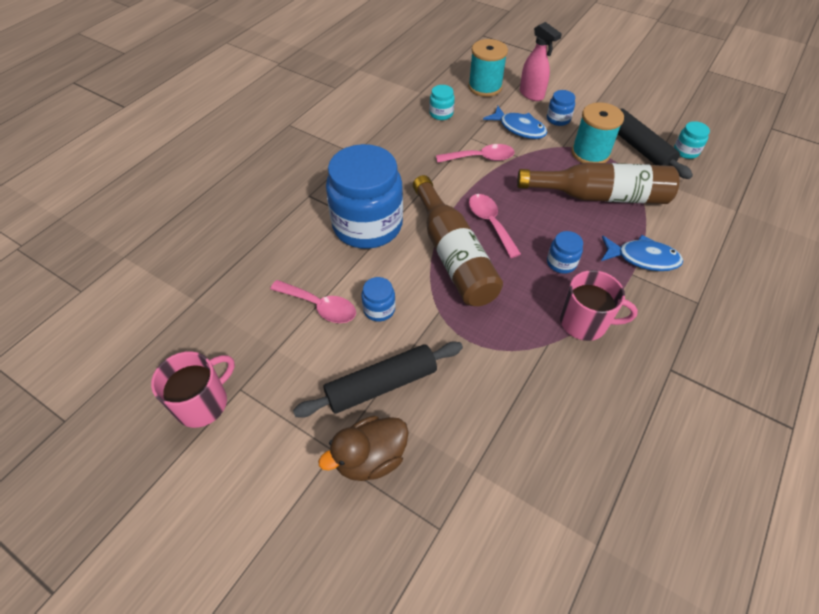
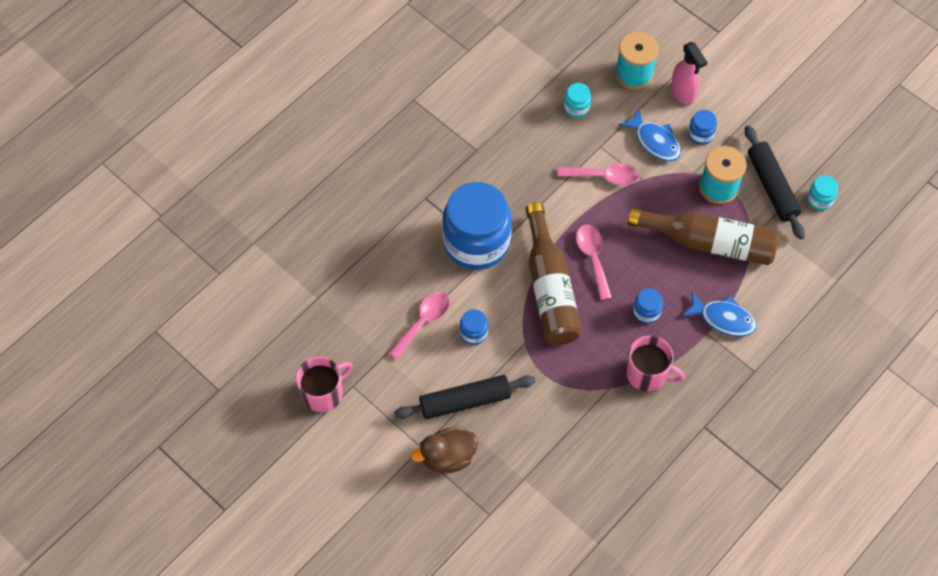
camera: 10 degrees right, 10 degrees up
pink spoon [270,280,356,323] -> pink spoon turned 90 degrees counterclockwise [389,292,449,360]

